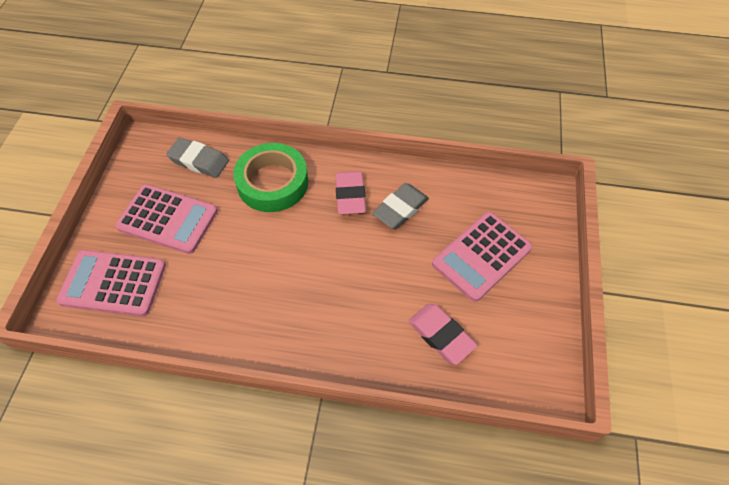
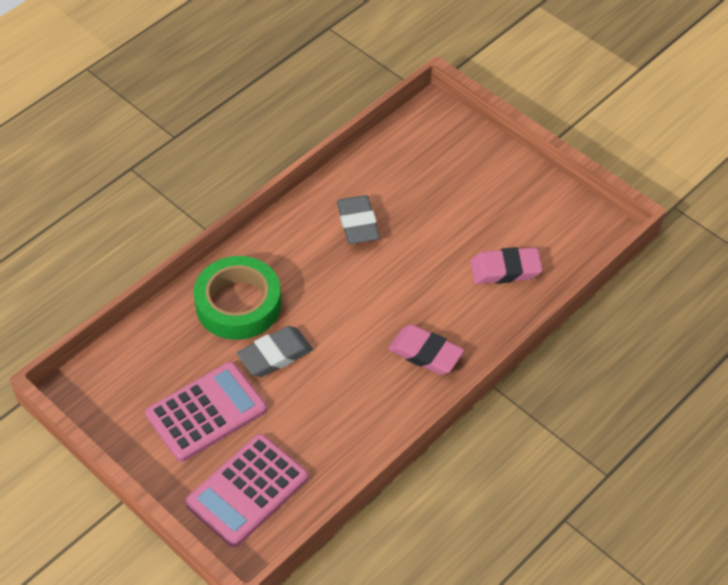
camera: 55 degrees left, 5 degrees down
grey eraser [166,138,229,178] -> grey eraser moved to [237,326,313,377]
pink eraser [335,171,366,214] -> pink eraser moved to [388,325,464,375]
pink calculator [432,212,532,302] -> none

